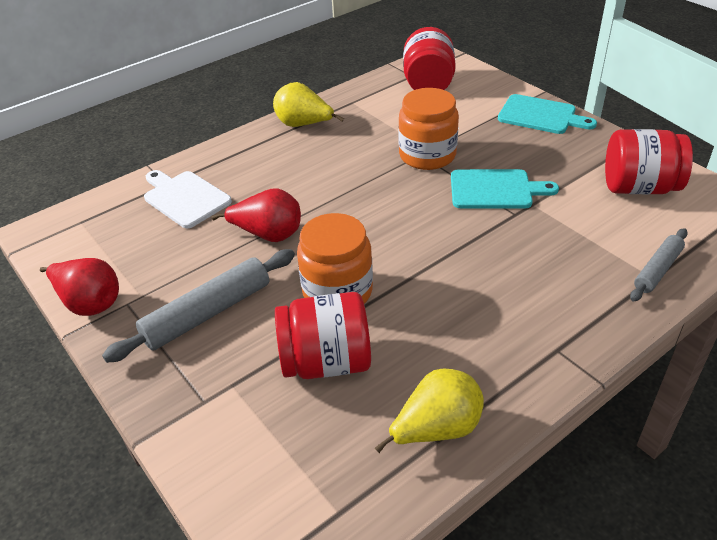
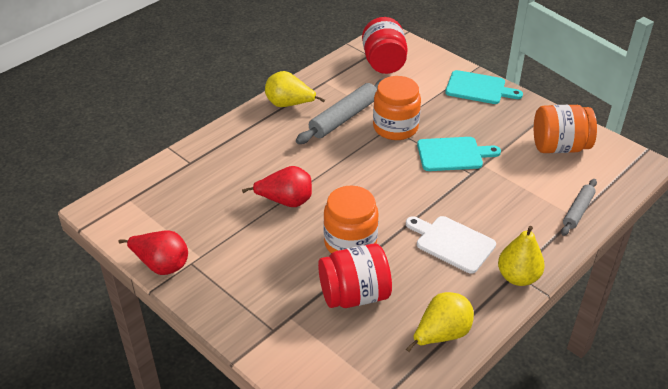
camera: 10 degrees left, 0 degrees up
grey rolling pin [102,249,295,363] -> grey rolling pin moved to [296,78,384,144]
white cutting board [144,170,232,228] -> white cutting board moved to [406,216,496,274]
red jar [605,129,693,194] -> orange jar [534,105,597,153]
none -> yellow pear [498,226,545,286]

